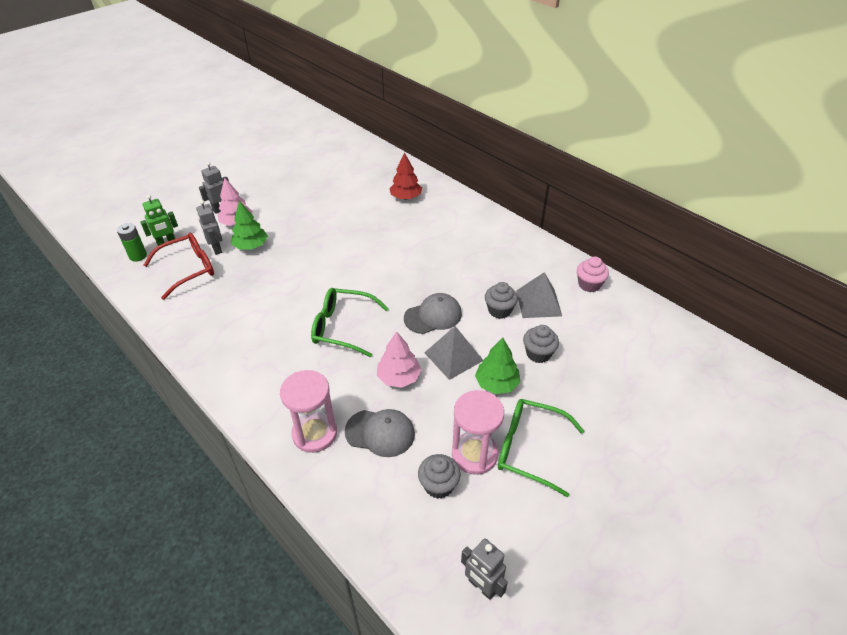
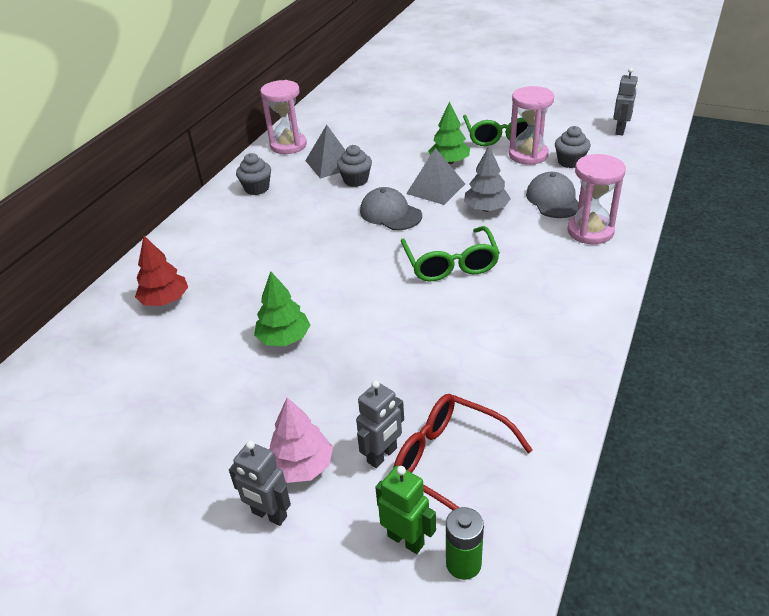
camera: 110 degrees left, 5 degrees down
green tree [231,201,268,250] -> green tree moved to [254,271,310,346]
pink tree [377,331,421,388] -> grey tree [464,146,511,212]
grey cupcake [523,325,559,363] -> grey cupcake moved to [236,153,271,195]
pink cupcake [577,256,609,292] -> pink hourglass [260,80,307,154]

